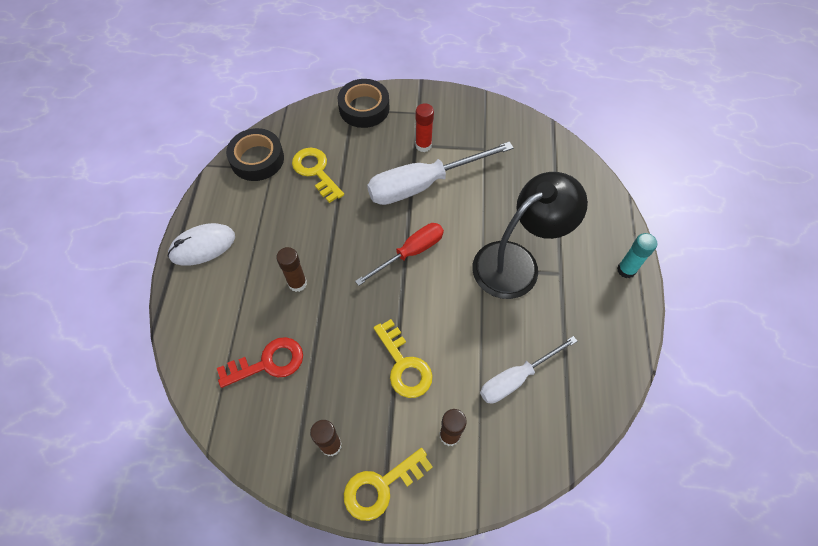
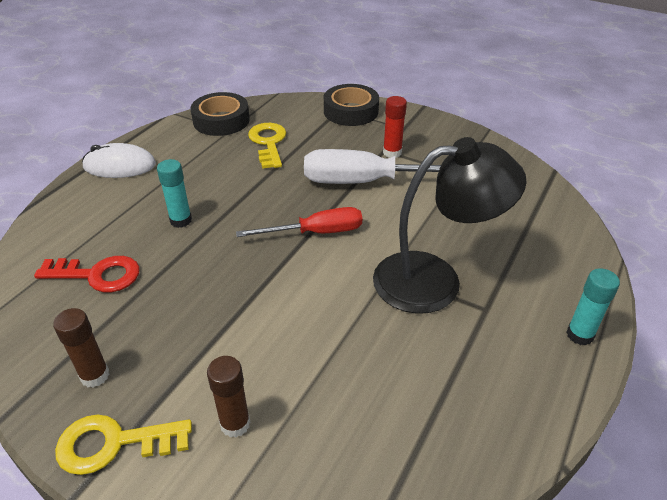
camera: 25 degrees right, 20 degrees down
brown glue stick [276,247,307,292] -> turquoise glue stick [157,159,192,228]
yellow key [374,319,433,398] -> none
white screwdriver [480,336,577,404] -> none

